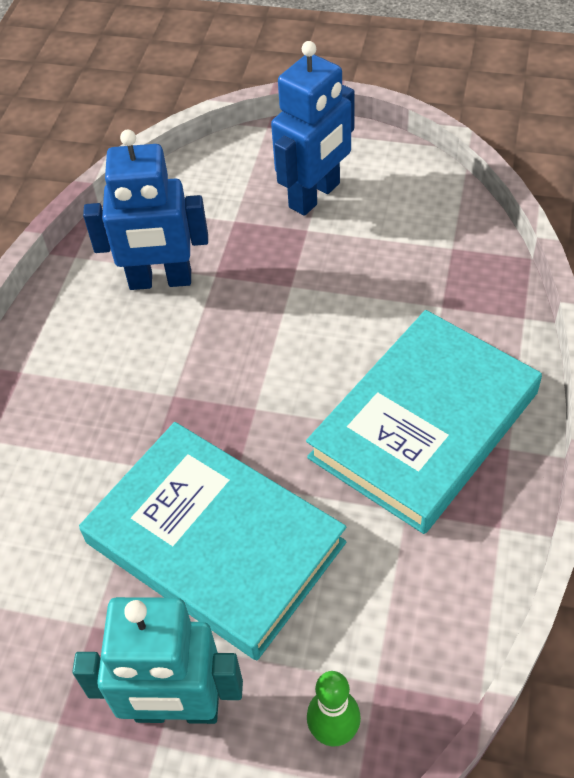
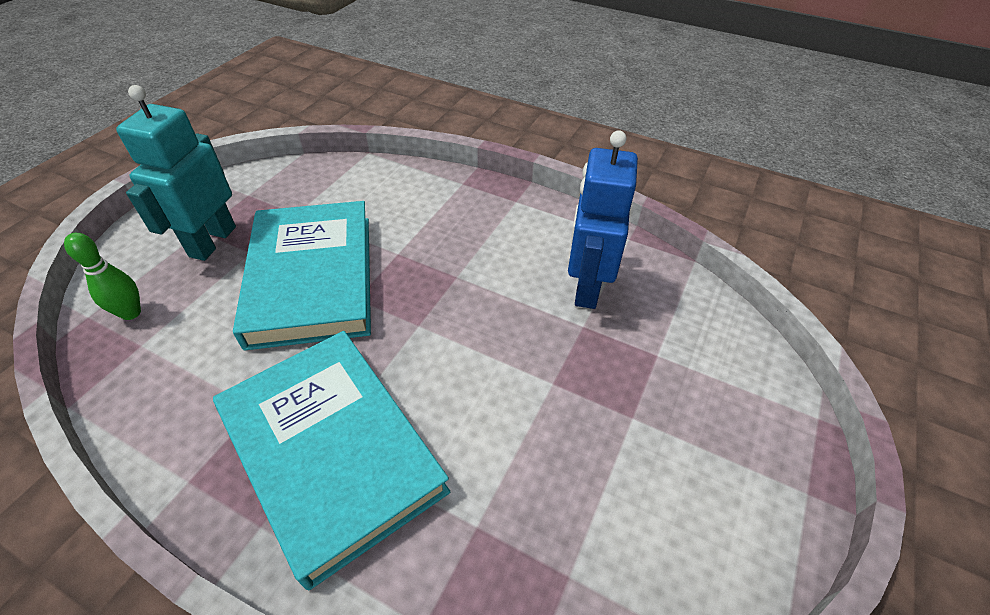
camera: 100 degrees right, 5 degrees down
turquoise book [79,422,346,660] -> turquoise book turned 60 degrees counterclockwise [233,201,371,351]
blue robot [271,41,355,216] -> none

